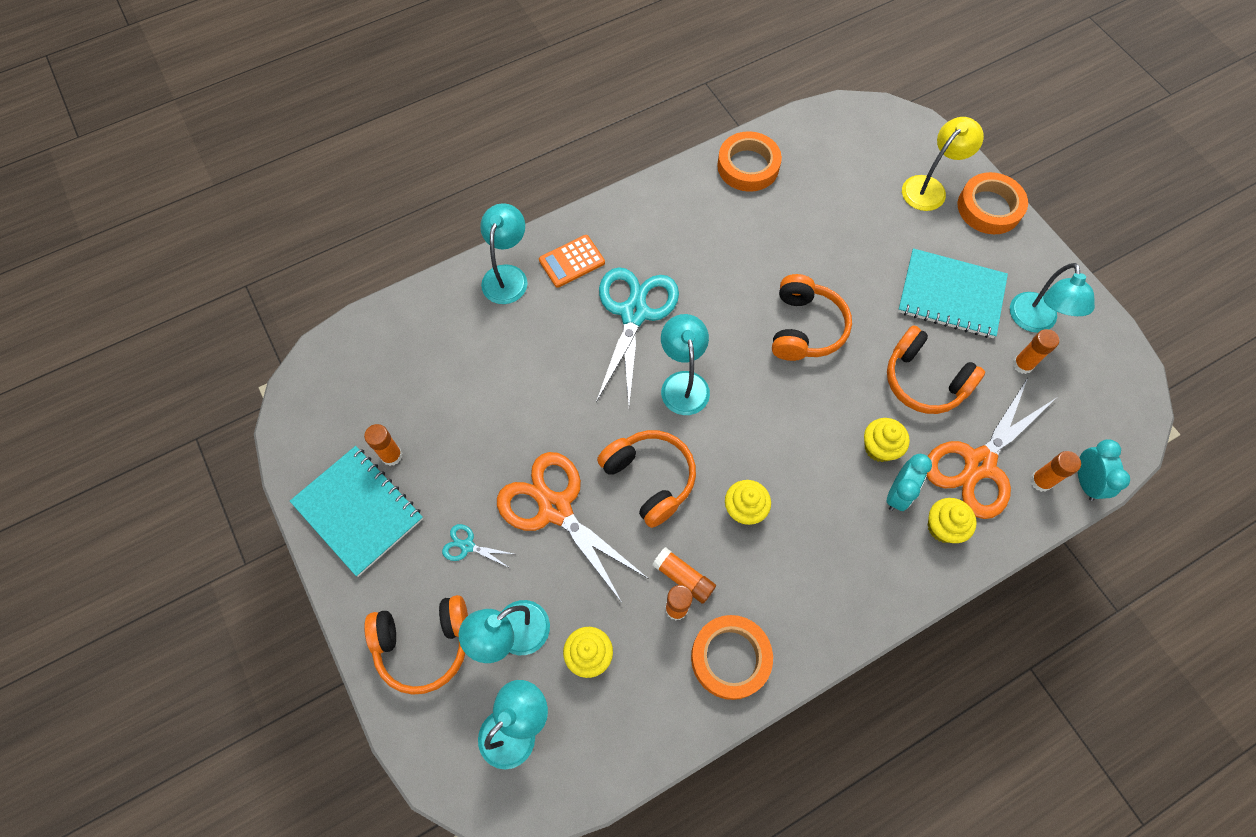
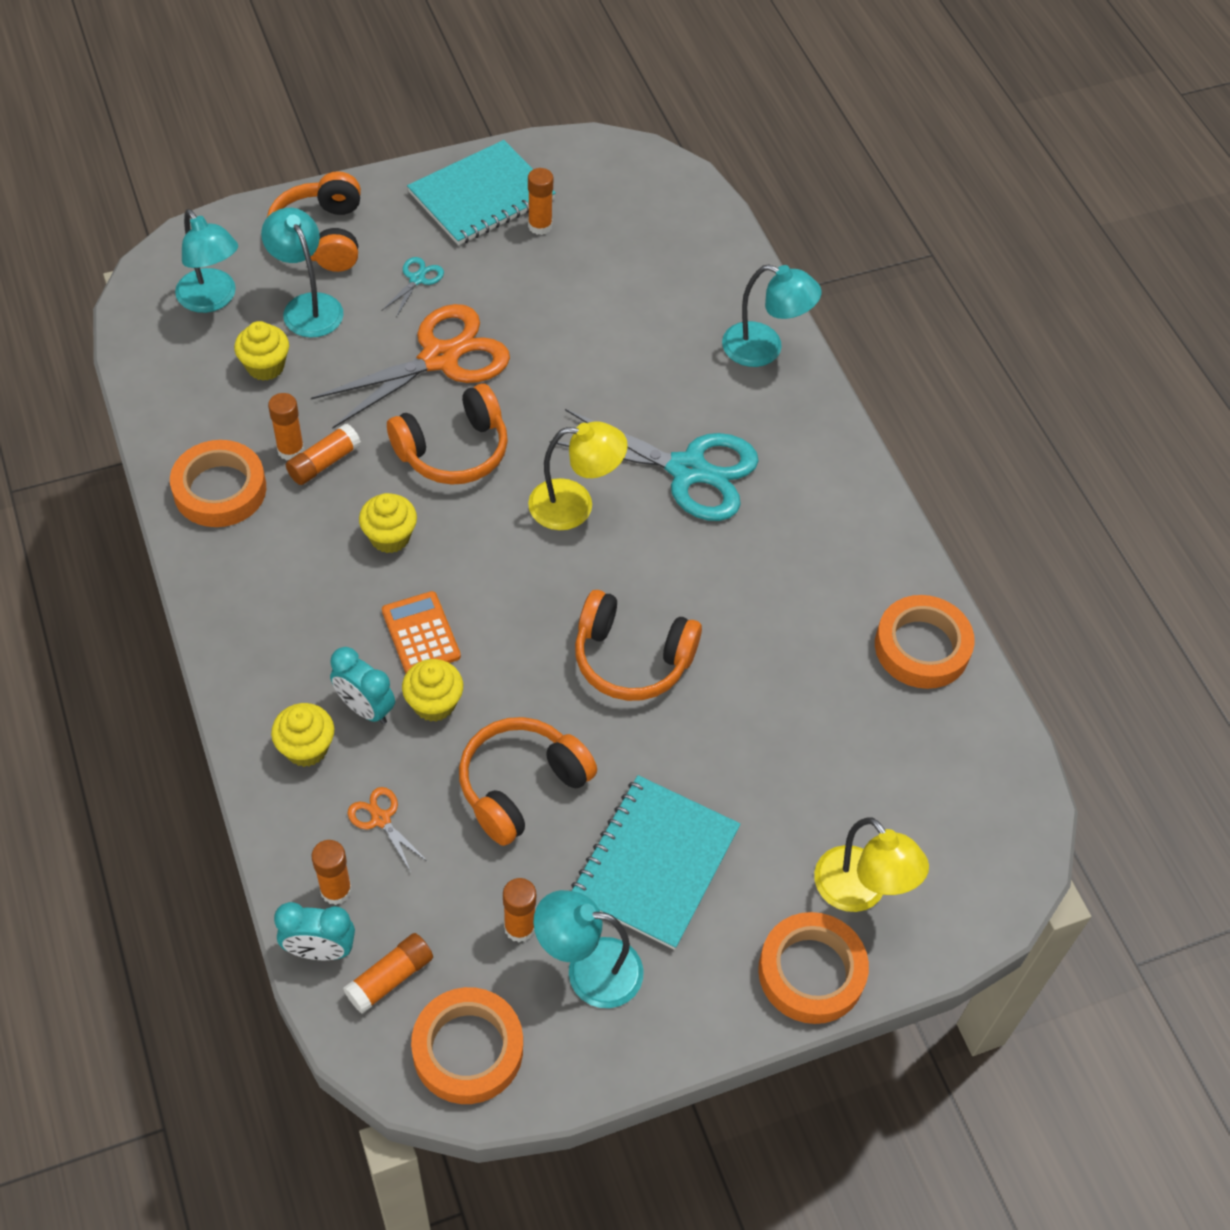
camera: 95 degrees right, 10 degrees down
orange calculator [539,235,605,288] -> orange calculator moved to [382,591,461,673]
turquoise lamp [661,314,710,415] -> yellow lamp [528,421,628,530]
orange scissors [927,378,1056,519] -> orange scissors [348,787,428,872], size x0.42
none -> orange glue stick [343,933,433,1014]
none -> orange tape [411,987,523,1104]

